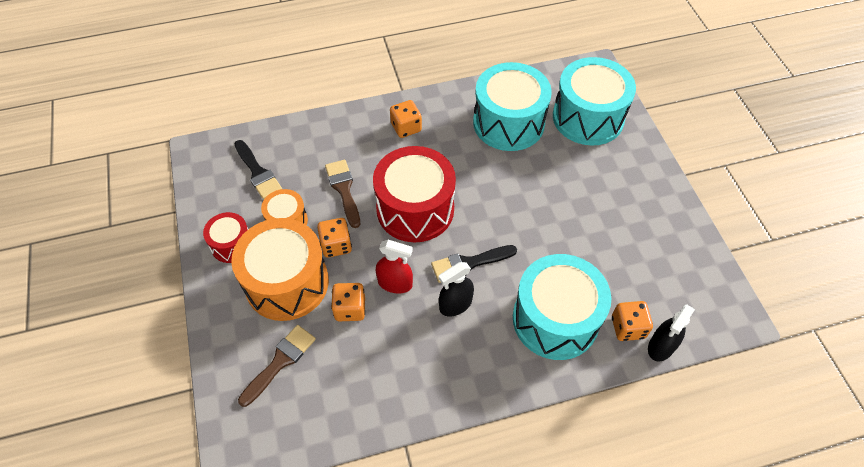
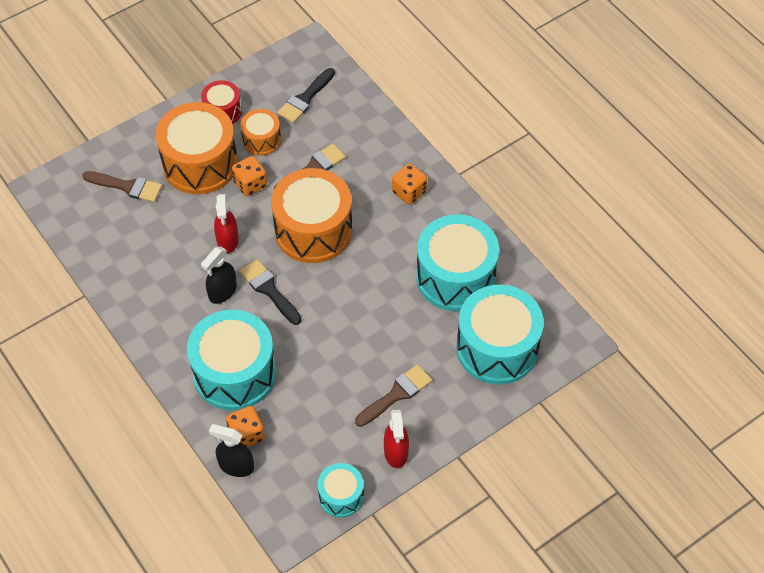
camera: 70 degrees right, 0 degrees up
orange dice [331,283,365,321] -> none
red drum [373,146,456,242] -> orange drum [271,168,352,263]
black spray bottle [439,262,474,316] -> black spray bottle turned 90 degrees counterclockwise [201,247,237,304]
none -> turquoise drum [318,463,364,517]
none -> brown brush [355,364,432,427]
none -> red spray bottle [384,409,409,468]

